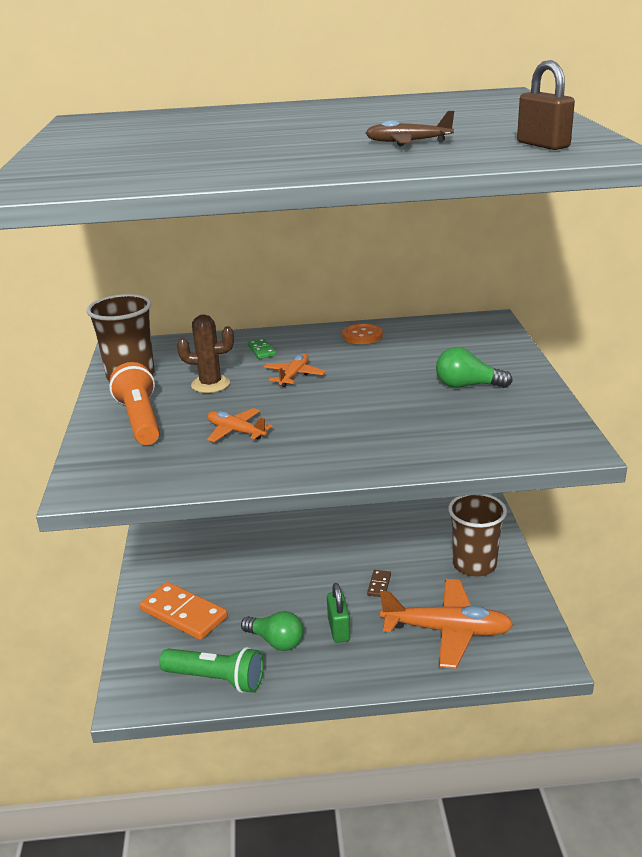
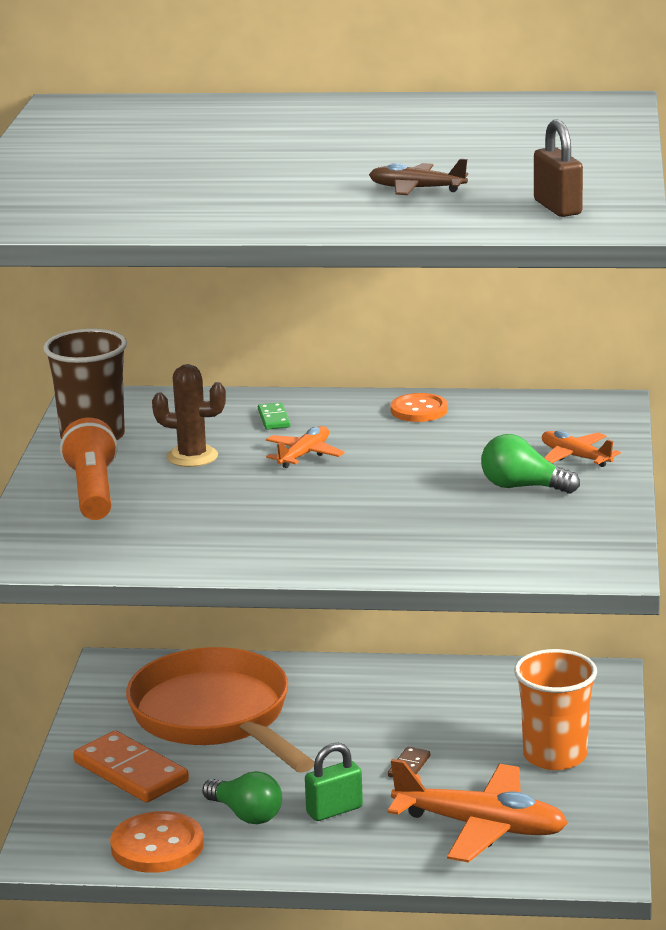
camera: 10 degrees right, 5 degrees down
green flashlight [159,647,264,693] -> orange button [110,811,204,873]
orange plane [207,408,272,442] -> orange plane moved to [542,430,621,467]
green padlock [327,583,350,643] -> green padlock turned 60 degrees clockwise [305,743,363,821]
brown cup [448,494,507,576] -> orange cup [514,649,597,770]
none -> orange pan [126,647,315,773]

